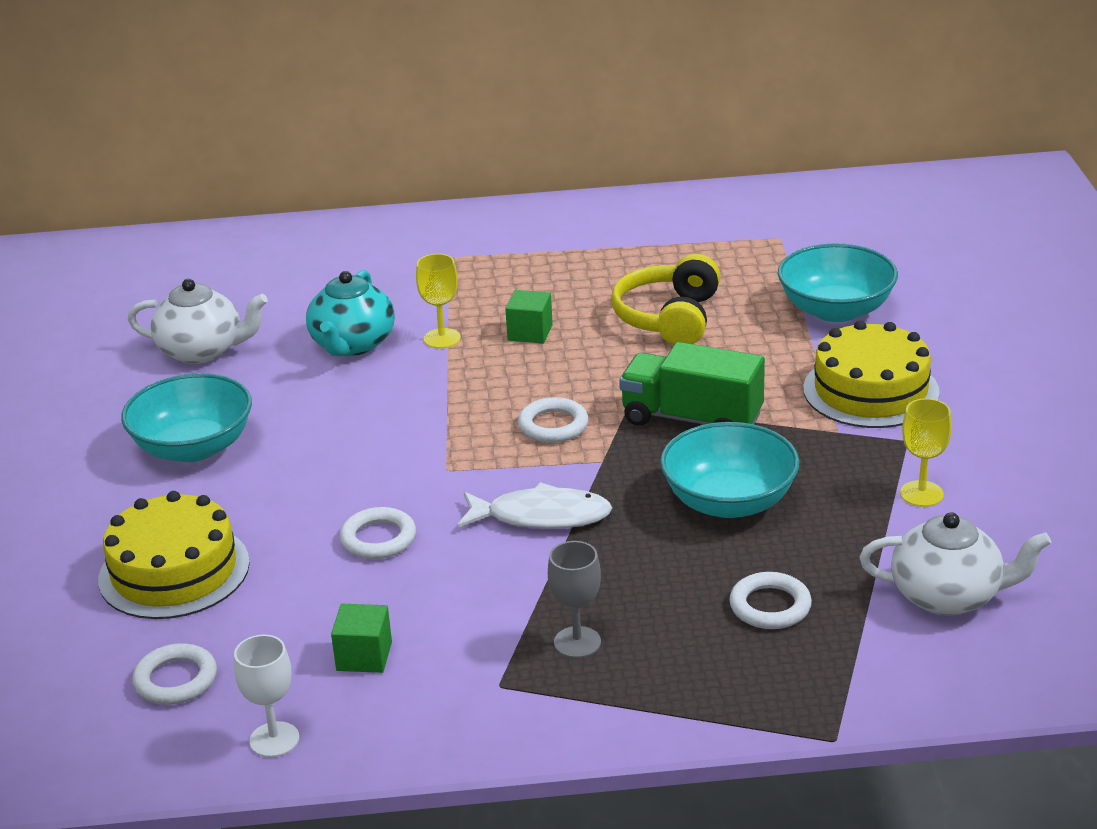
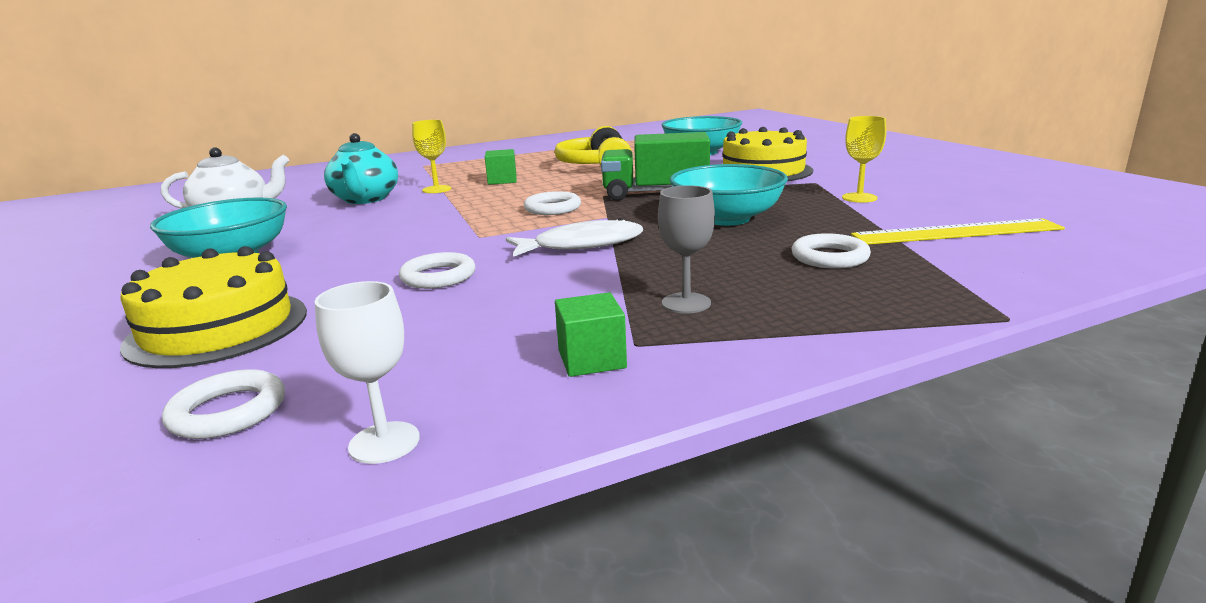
camera: 20 degrees left, 10 degrees down
green cube [331,604,392,673] -> green cube moved to [555,292,627,377]
white teapot [860,512,1051,616] -> yellow ruler [851,218,1065,245]

